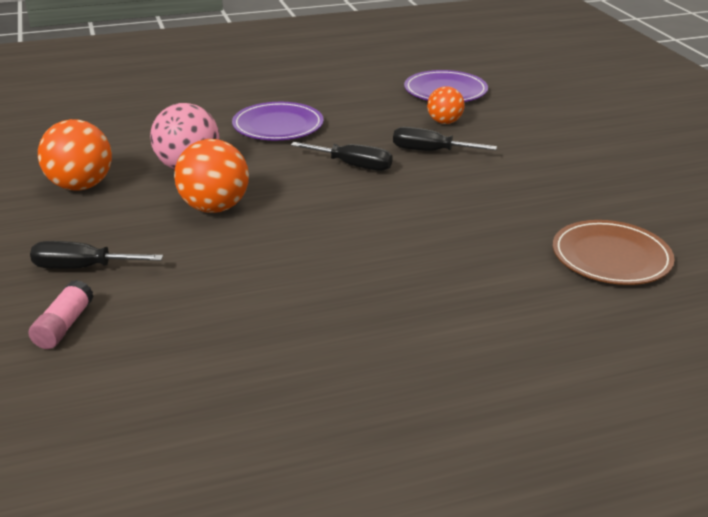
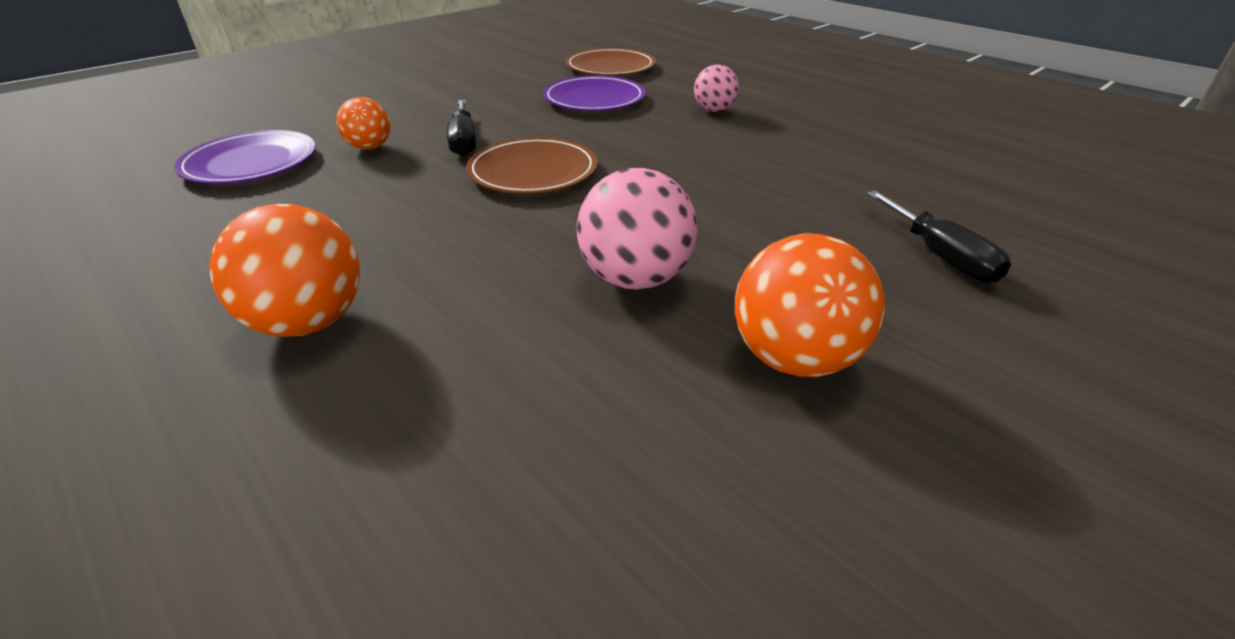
camera: 115 degrees left, 5 degrees up
pink glue stick [29,280,94,349] -> none
orange ball [174,139,249,213] -> orange ball moved to [209,204,360,337]
purple plate [232,102,324,140] -> purple plate moved to [543,75,646,111]
black screwdriver [291,142,392,171] -> brown plate [466,137,598,194]
none -> pink ball [694,65,739,112]

